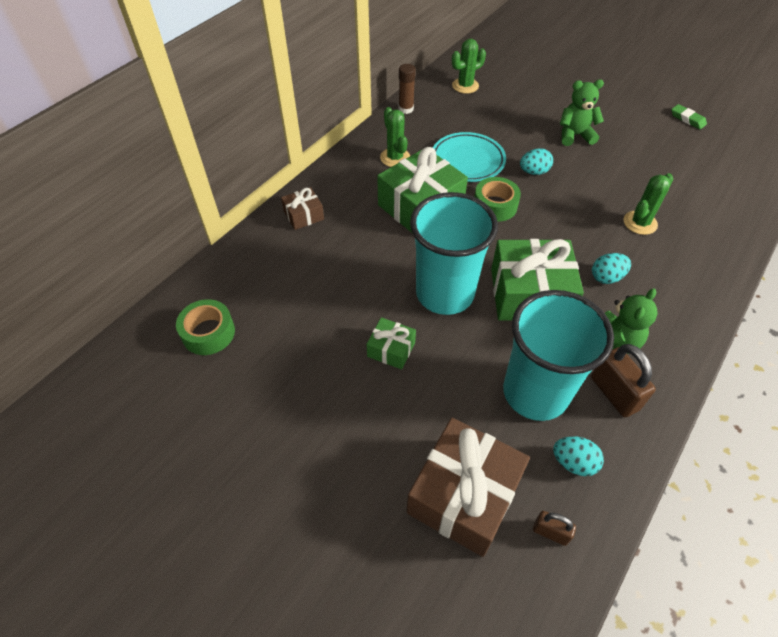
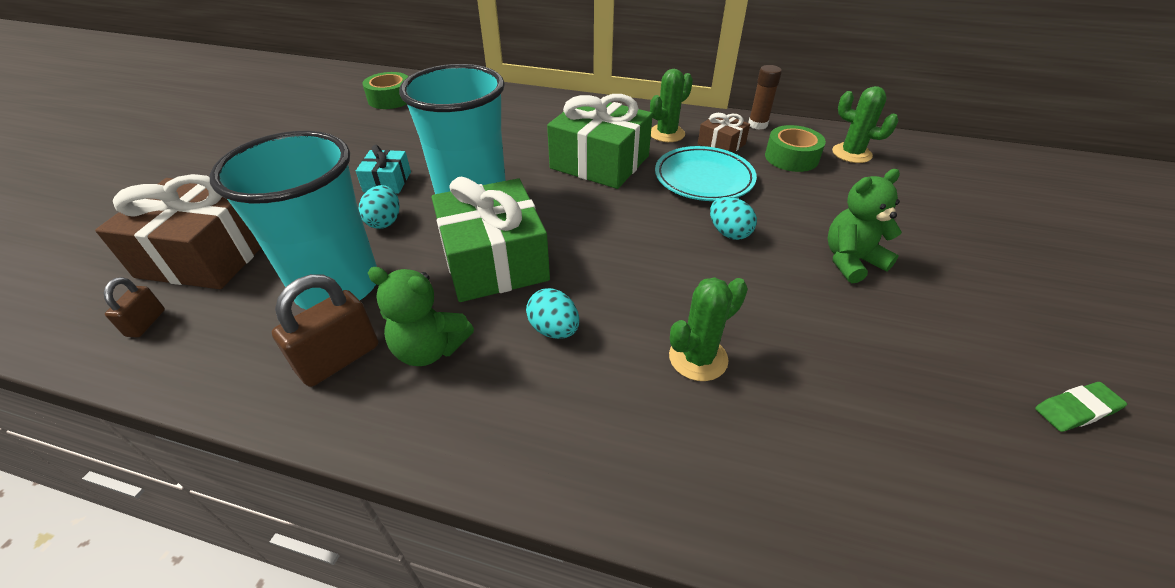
camera: 70 degrees right, 10 degrees down
brown gift [281,187,324,230] -> brown gift moved to [698,113,750,153]
green gift [366,317,416,370] -> turquoise gift [356,145,411,193]
green tape [474,177,521,222] -> green tape moved to [765,125,826,172]
turquoise egg [553,436,604,476] -> turquoise egg moved to [359,185,399,229]
green teddy bear [560,79,604,146] -> green teddy bear turned 90 degrees counterclockwise [828,169,902,283]
green cactus [624,173,673,235] -> green cactus turned 60 degrees counterclockwise [669,277,748,381]
green eraser [671,104,707,130] -> green eraser turned 45 degrees clockwise [1035,382,1127,432]

